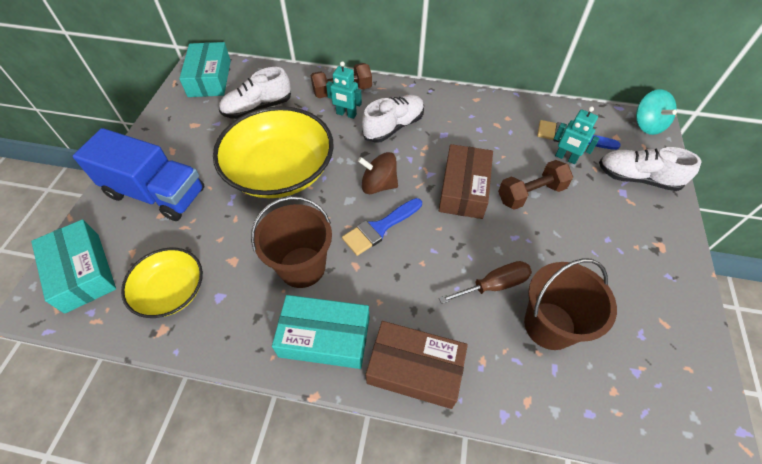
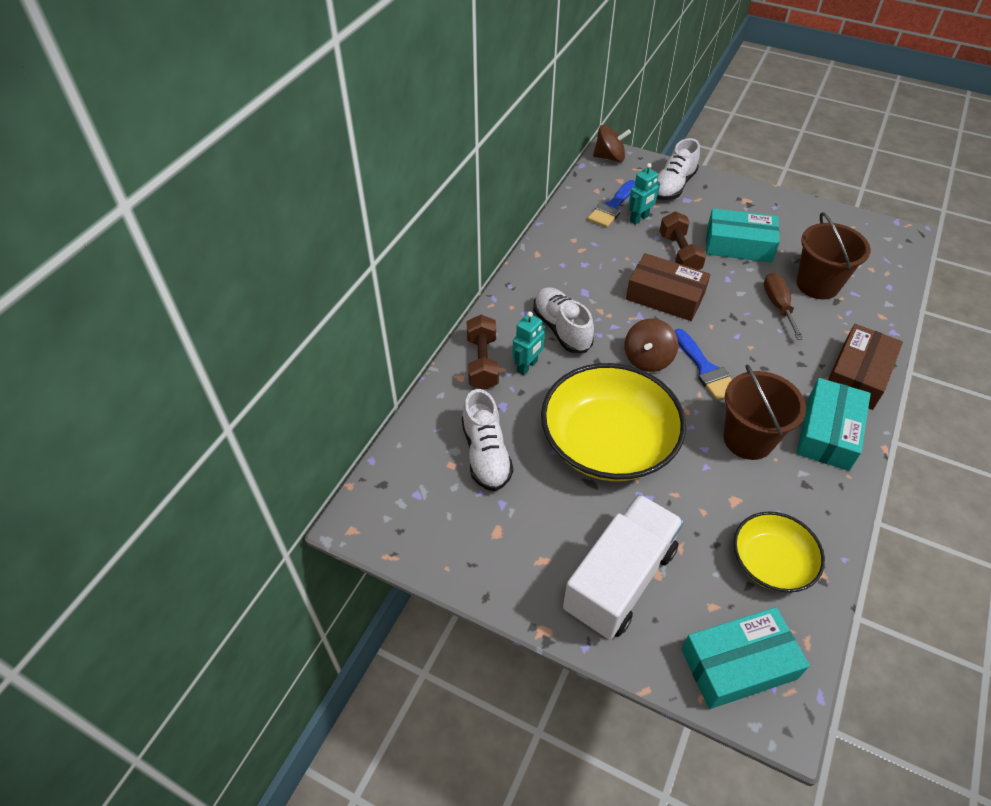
camera: 75 degrees left, 5 degrees down
blue truck [73,128,204,221] -> white truck [563,494,684,640]
turquoise box [179,42,231,97] -> turquoise box moved to [706,208,780,263]
turquoise spinning top [636,89,677,135] -> brown spinning top [593,125,631,162]

